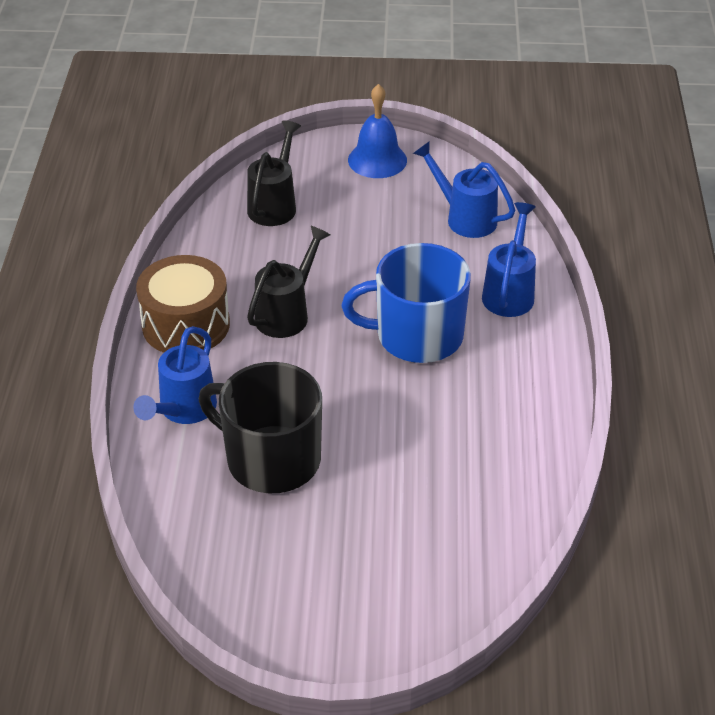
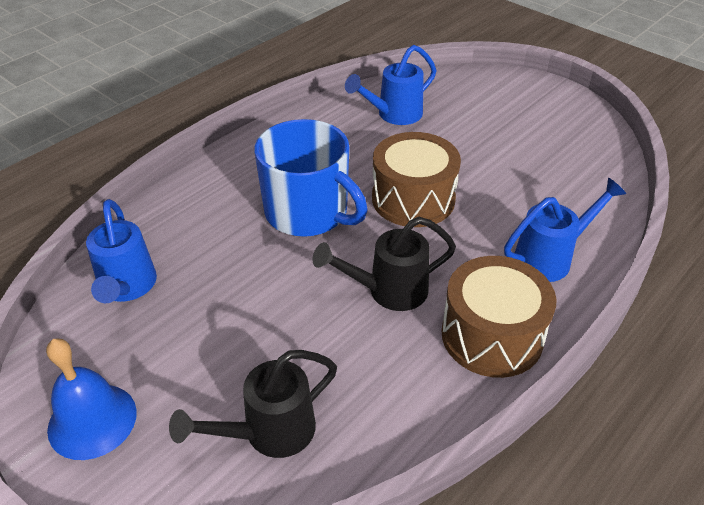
camera: 140 degrees left, 0 degrees up
black mug [199,362,322,493] -> none
blue watering can [482,202,536,317] -> blue watering can moved to [345,45,436,125]
none -> brown drum [372,132,461,227]

